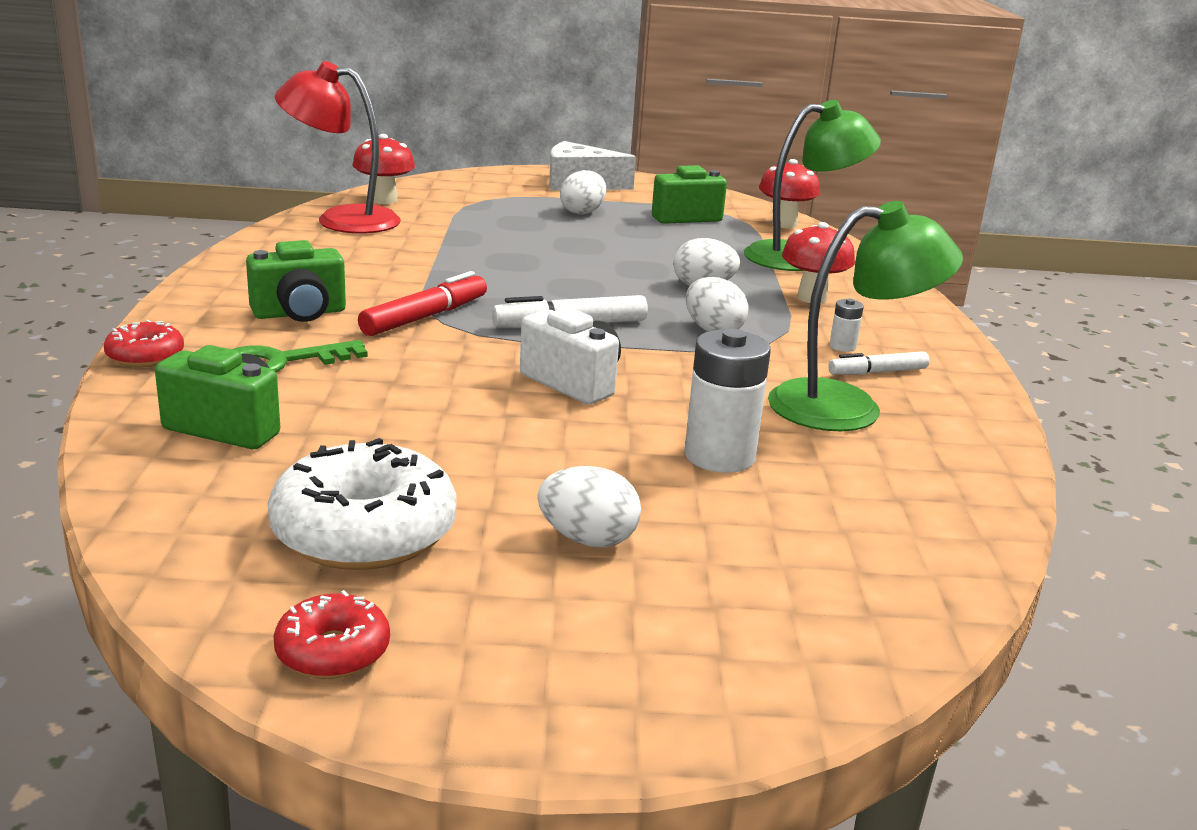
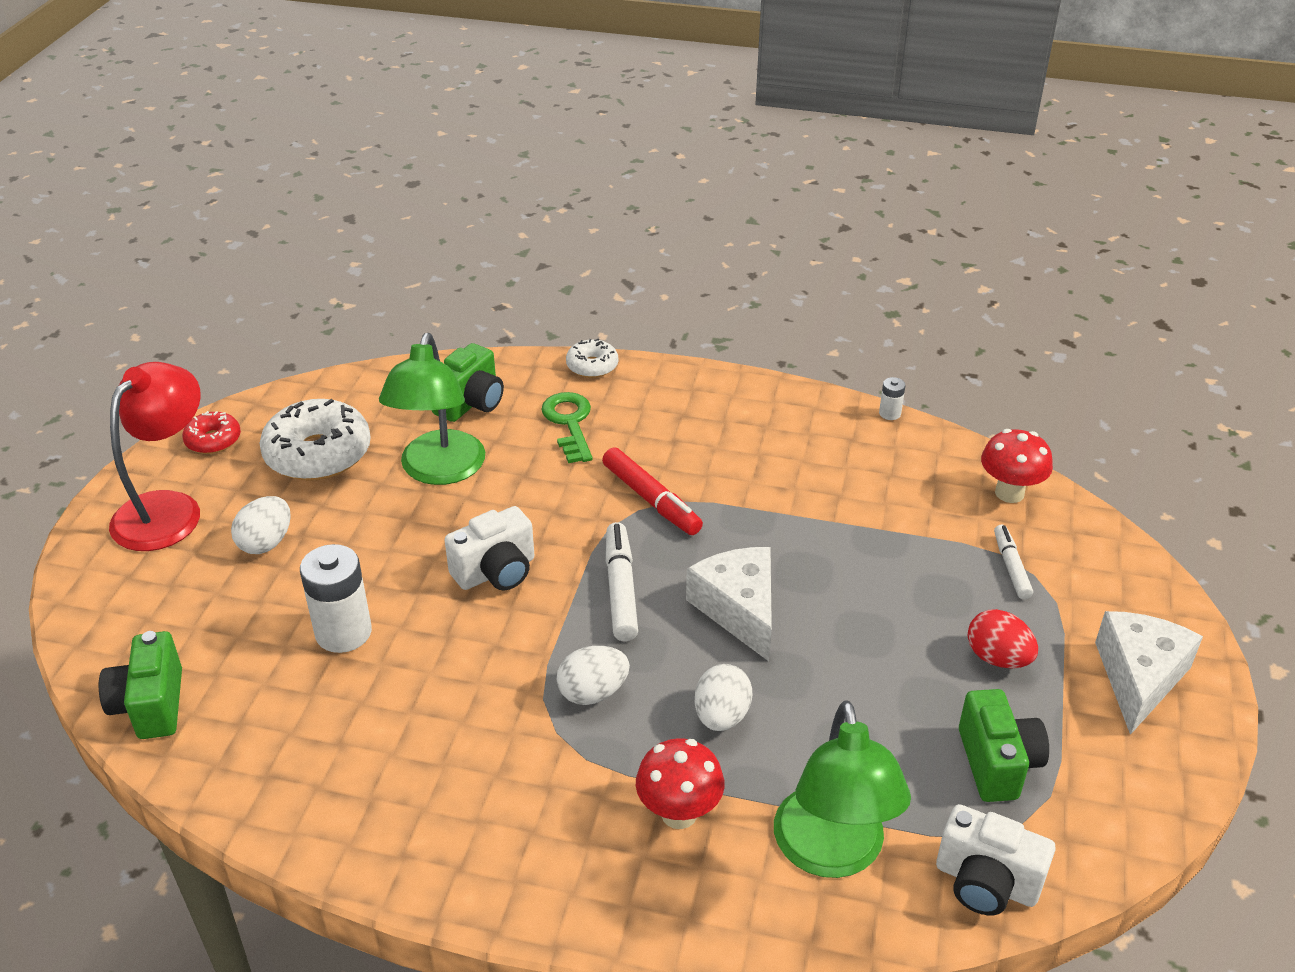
camera: 105 degrees right, 15 degrees up
red donut [104,320,184,367] -> white donut [566,339,618,378]
green camera [246,240,346,322] -> green camera moved to [99,631,182,739]
red lamp [275,61,401,234] -> red lamp moved to [109,362,201,551]
white egg [560,170,606,215] -> red egg [967,609,1038,668]
red mushroom [759,159,820,228] -> white camera [936,804,1055,915]
green lamp [768,201,963,432] -> green lamp moved to [379,333,485,485]
white marker [828,351,930,375] -> white marker moved to [994,525,1033,599]
white battery [830,298,864,352] -> white battery moved to [879,377,905,420]
none -> white cheese [686,547,772,661]

